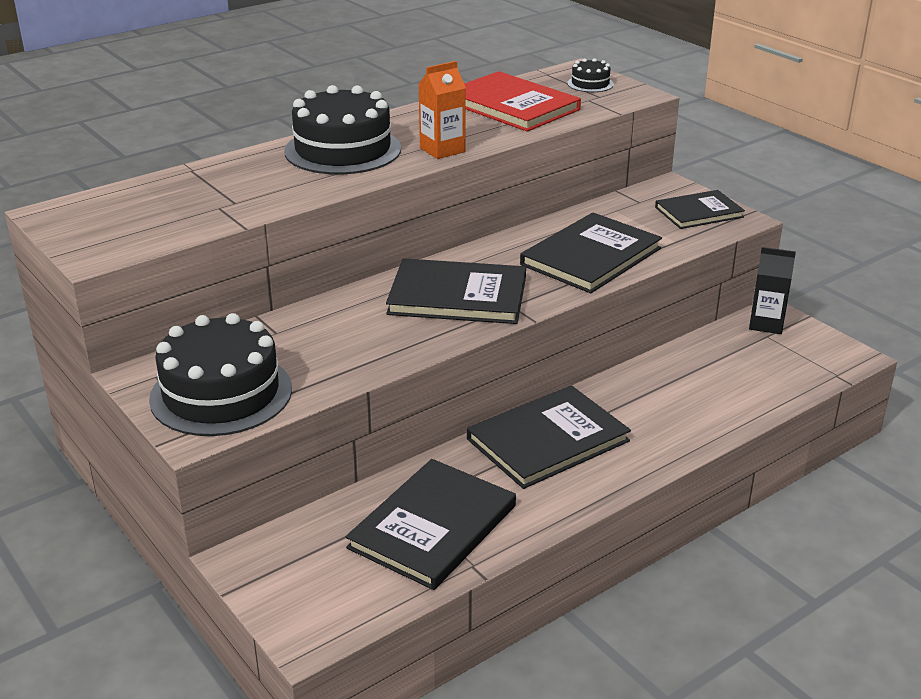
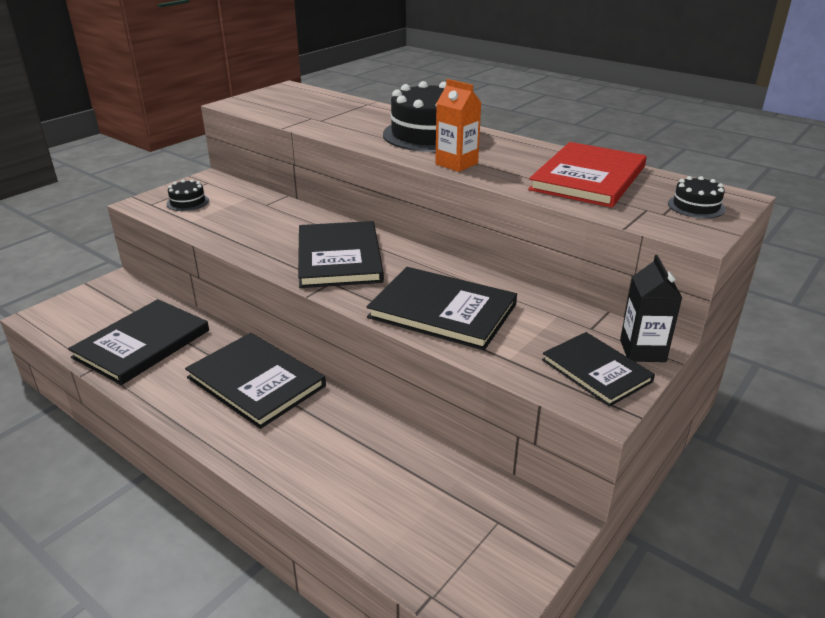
camera: 75 degrees right, 0 degrees up
black cake [149,313,292,436] -> black cake [166,179,209,211], size x0.45
black book [346,459,516,590] -> black book turned 75 degrees counterclockwise [68,299,209,385]
black carton [749,247,796,334] -> black carton moved to [620,255,682,362]

